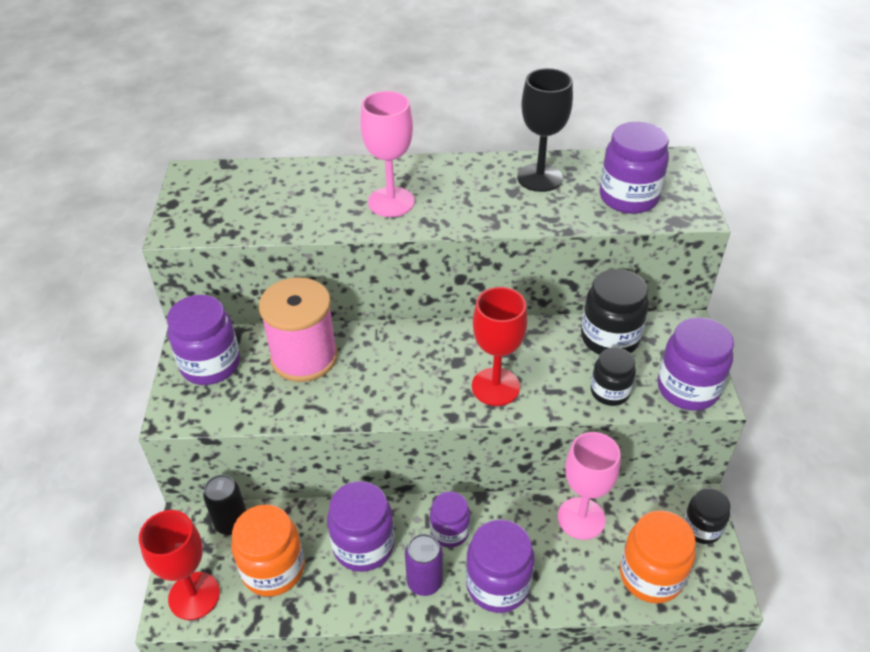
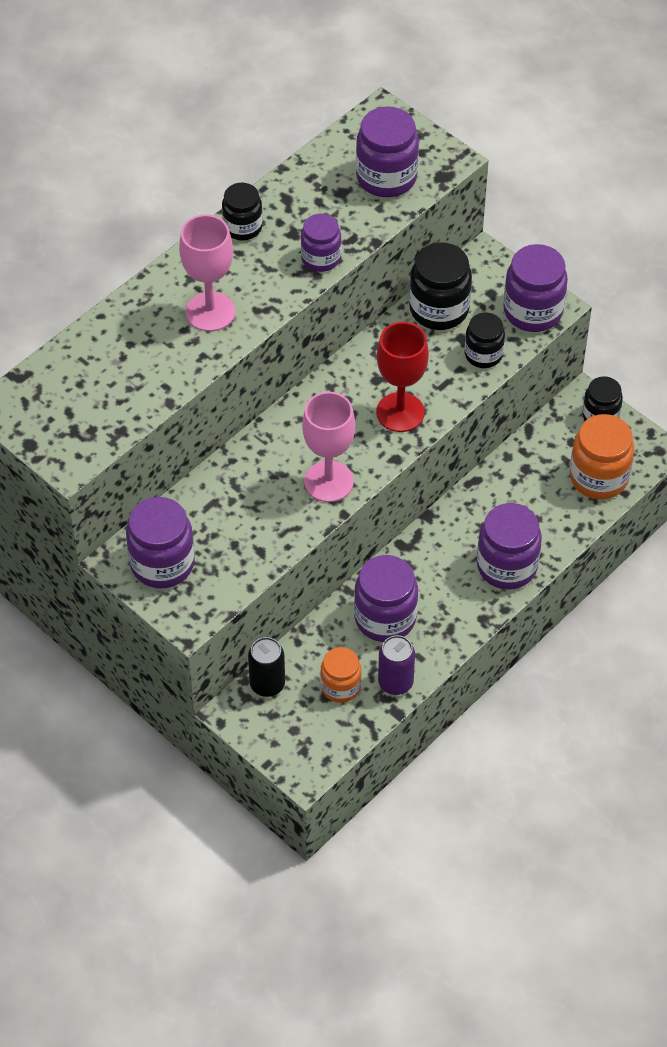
camera: 45 degrees left, 10 degrees up
red goblet [139,510,220,620] -> none
orange jar [231,504,304,597] -> orange jar [320,647,362,703], size x0.64
pink spool [259,277,338,382] -> none
purple can [405,533,443,596] -> purple can moved to [378,635,415,695]
purple jar [430,491,470,548] -> purple jar moved to [301,213,342,272]
black goblet [517,68,573,192] -> none
pink goblet [558,432,621,540] -> pink goblet moved to [302,392,355,502]
none -> black jar [222,182,263,240]

